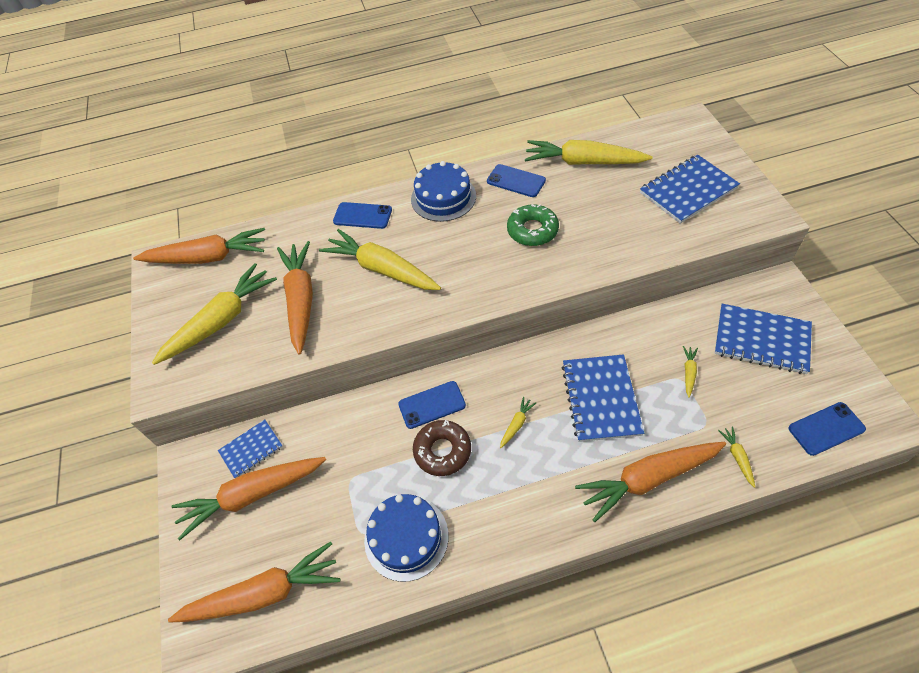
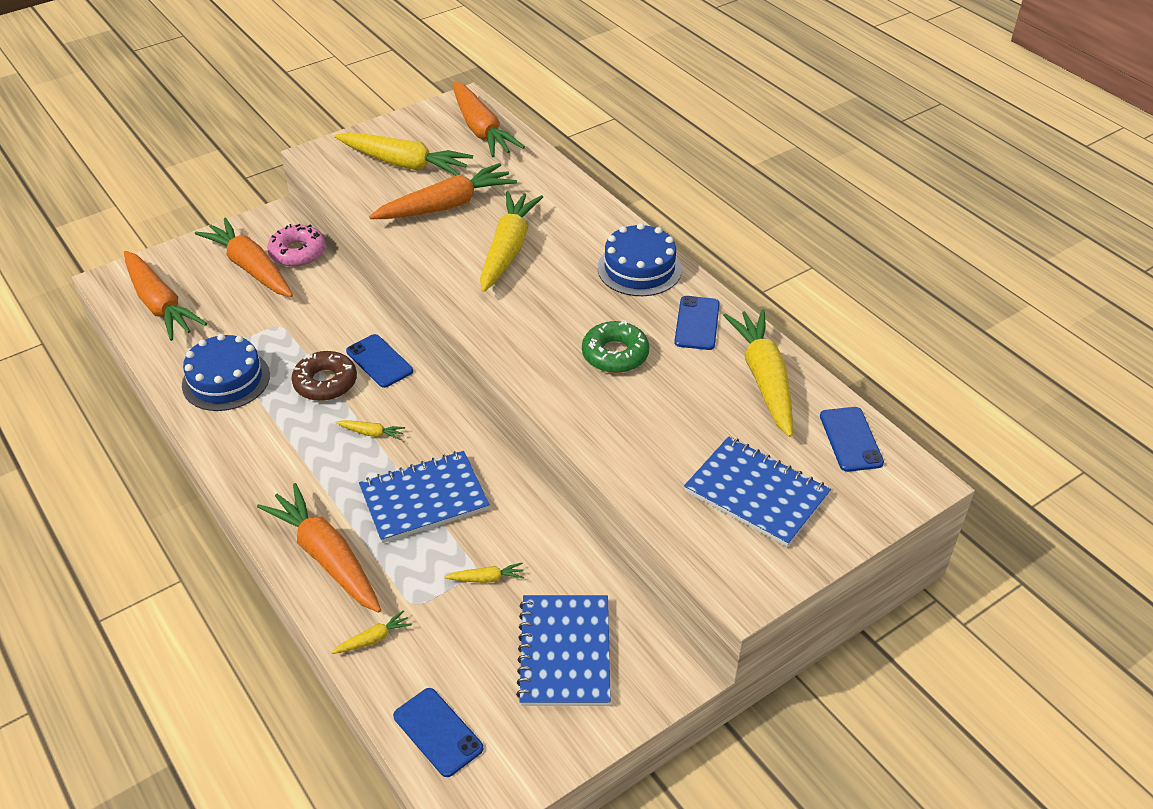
camera: 65 degrees right, 10 degrees down
blue notebook [218,419,283,478] -> pink donut [267,224,326,267]
blue phone [333,202,392,229] -> blue phone moved to [820,407,884,472]

